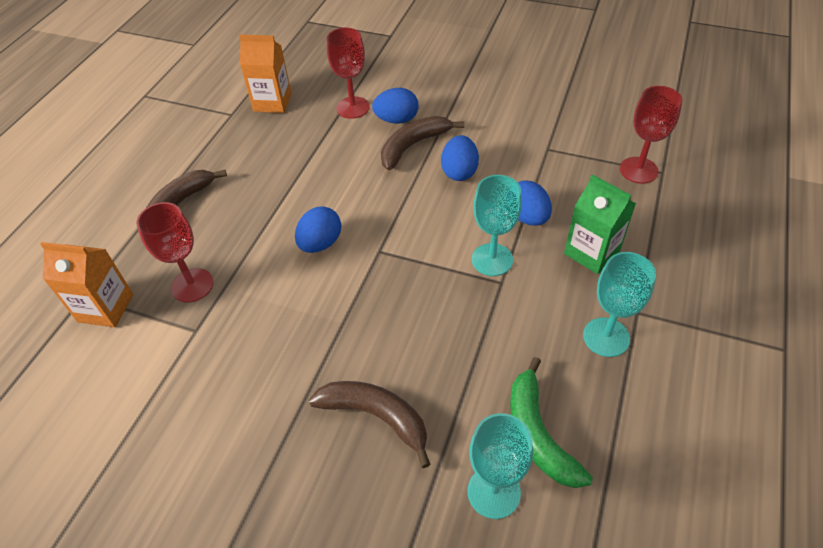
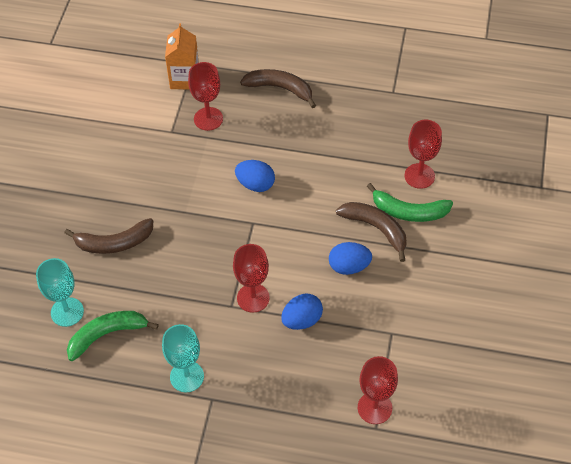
camera: 80 degrees right, 5 degrees up
orange carton [239,35,291,113] -> none
brown banana [309,381,431,468] -> brown banana turned 60 degrees clockwise [64,218,153,254]
blue egg [372,88,419,124] -> green banana [367,183,453,222]
turquoise goblet [472,175,522,276] -> red goblet [233,244,270,313]
green carton [564,174,636,274] -> none

